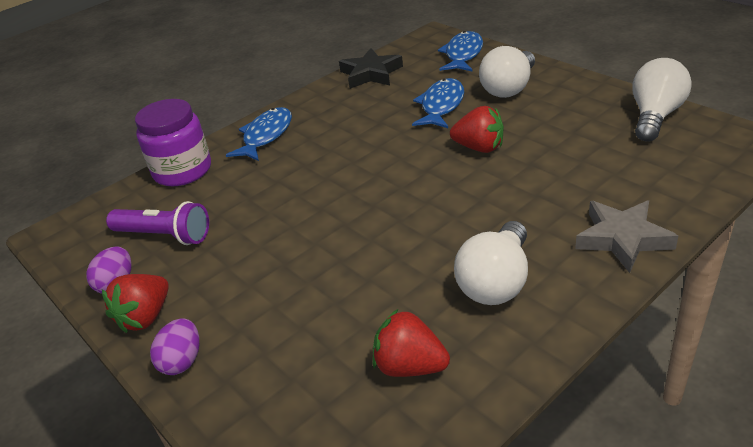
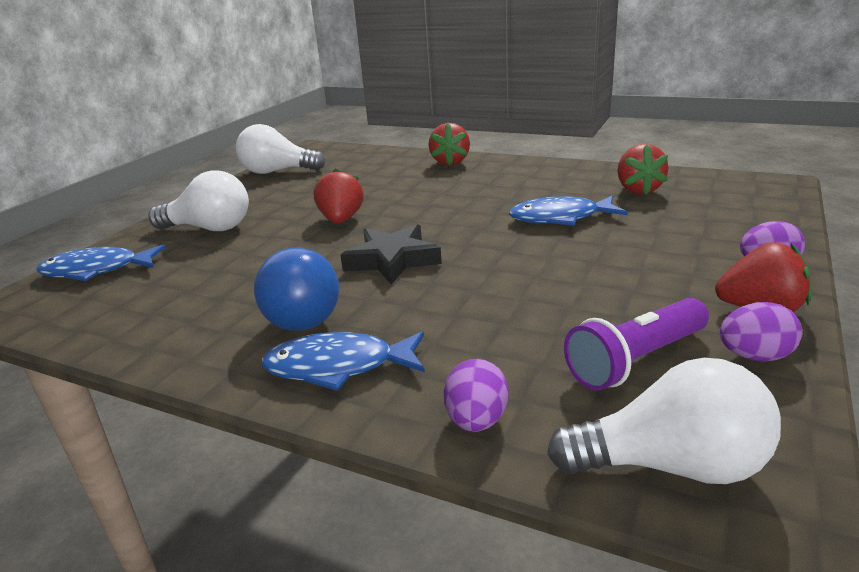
camera: 115 degrees left, 10 degrees down
purple flashlight [106,201,209,245] -> purple flashlight turned 120 degrees counterclockwise [564,298,709,391]
purple jar [135,99,211,186] -> purple egg [444,359,509,432]
black star [339,48,403,89] -> black star moved to [340,224,442,285]
blue fish [412,78,464,128] -> blue fish moved to [509,196,628,226]
white light bulb [454,221,528,305] -> white light bulb moved to [547,358,781,484]
grey star [575,200,678,273] -> red strawberry [428,123,470,165]
none -> blue light bulb [254,247,339,331]

